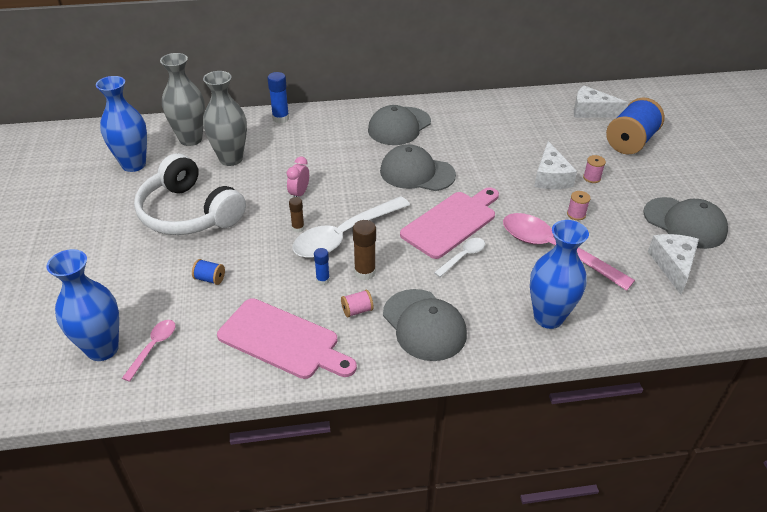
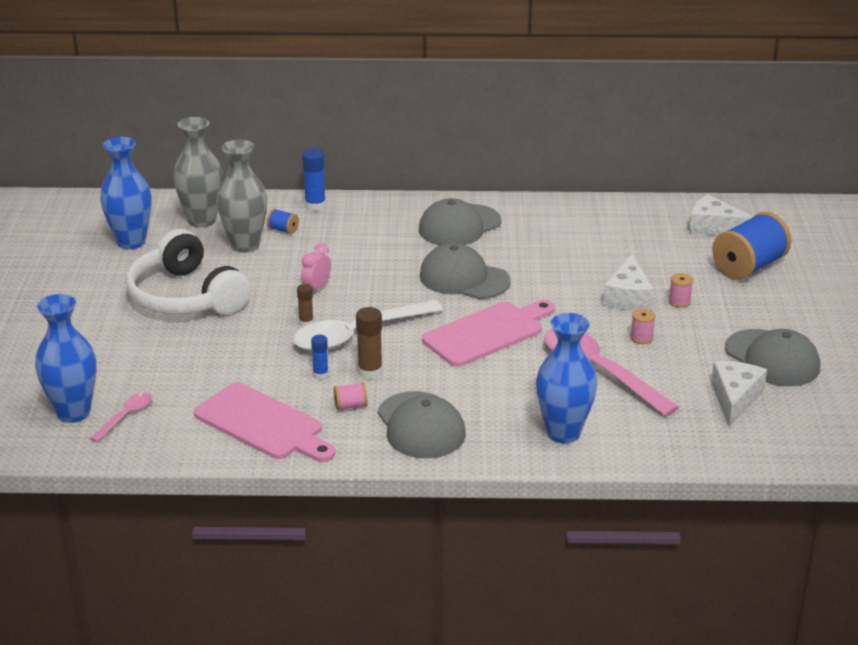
camera: 10 degrees right, 10 degrees down
blue spool [192,259,225,285] -> blue spool moved to [267,209,299,234]
white spoon [434,238,485,277] -> none

